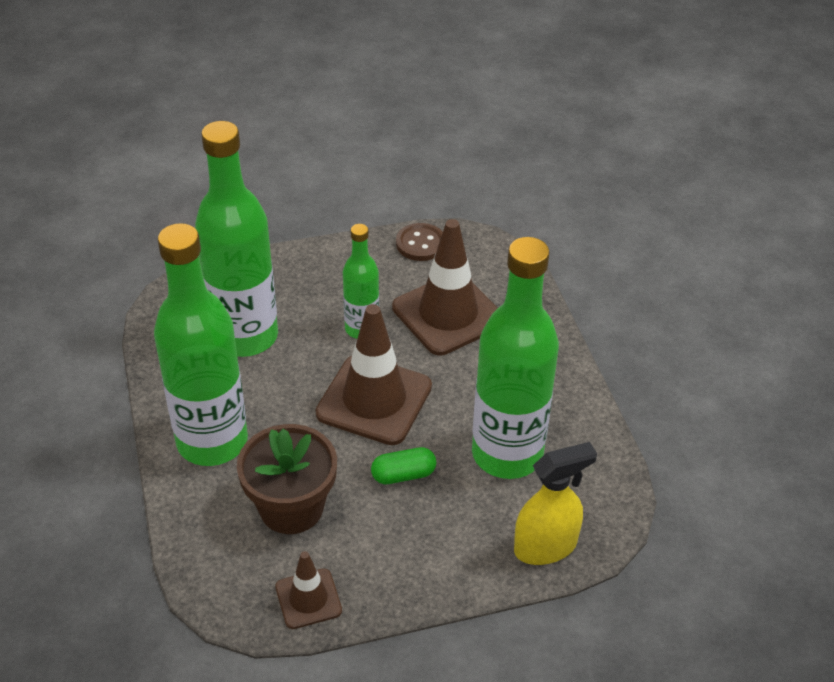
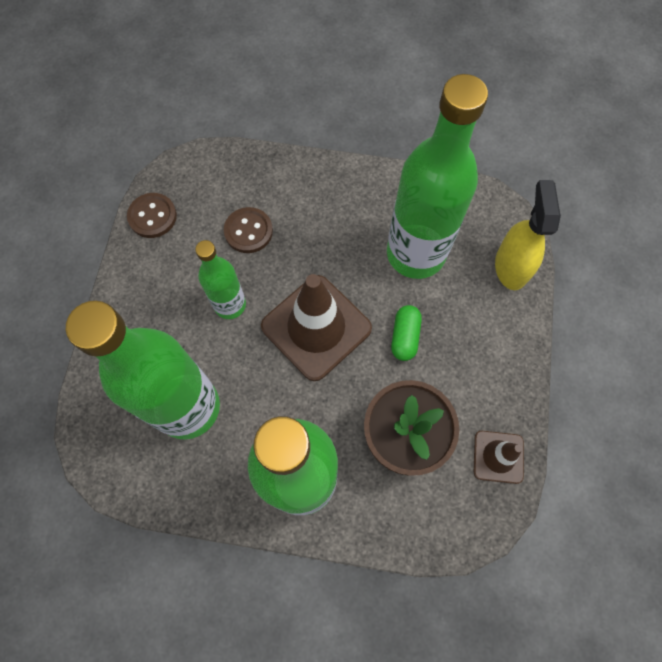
camera: 65 degrees left, 25 degrees up
brown traffic cone [392,219,497,355] -> brown button [224,207,273,253]

